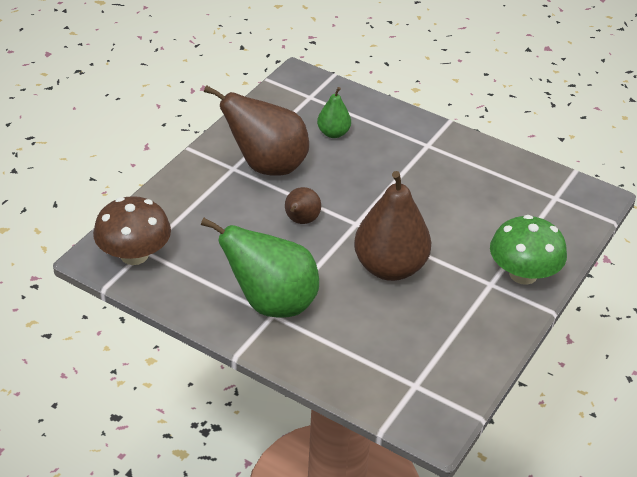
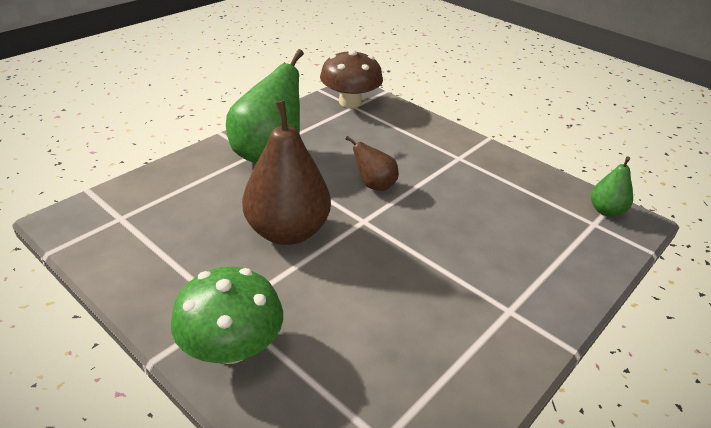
camera: 100 degrees right, 5 degrees down
brown pear [204,85,309,176] -> none
green pear [317,87,351,138] -> green pear moved to [591,157,633,217]

